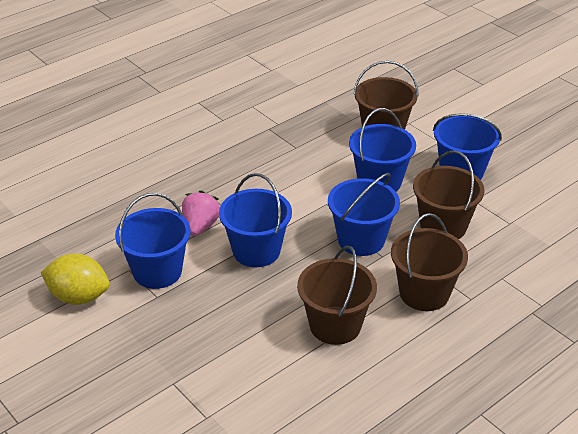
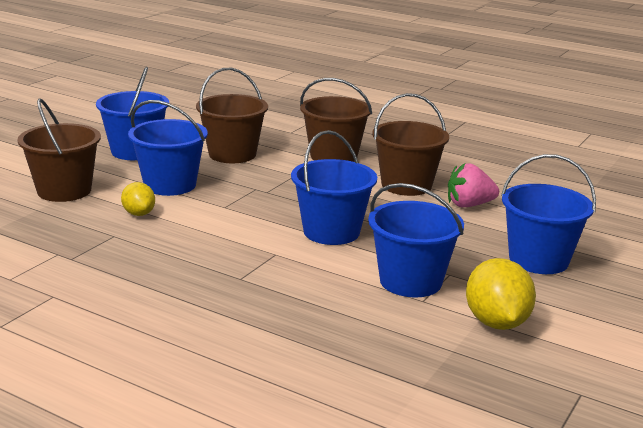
camera: 110 degrees left, 15 degrees down
pink strawberry [182,190,220,236] -> pink strawberry moved to [448,163,499,207]
blue bucket [328,173,400,256] -> blue bucket moved to [501,154,596,274]
none -> yellow lemon [121,182,155,216]

